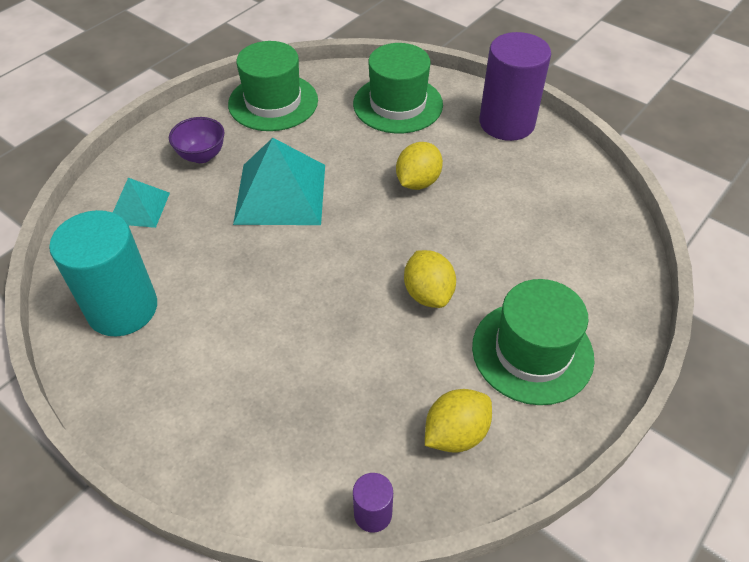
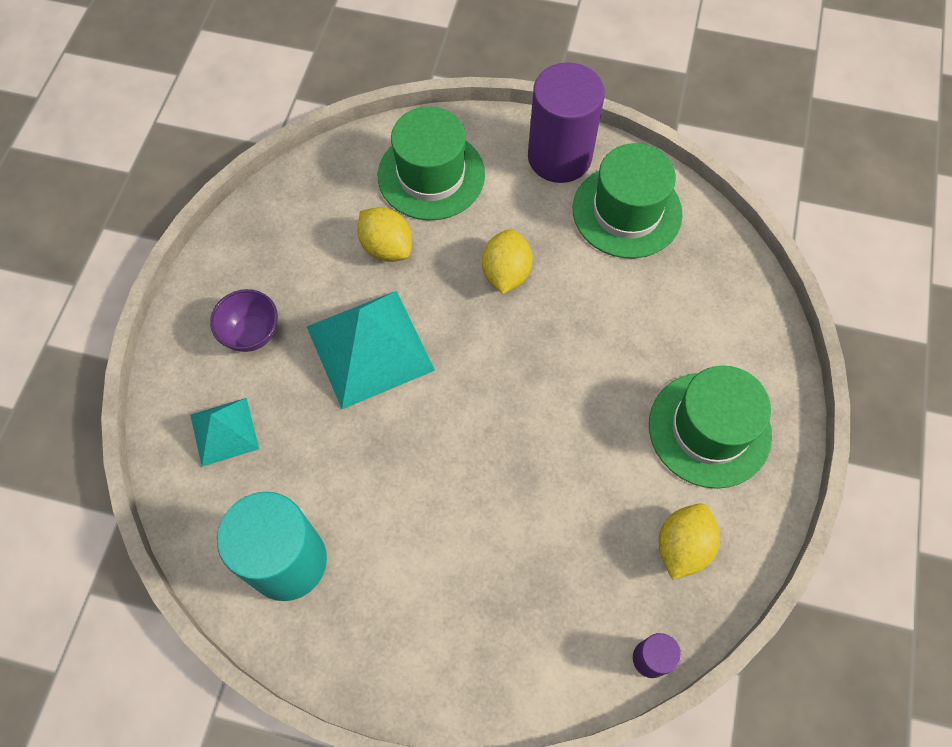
camera: 25 degrees left, 15 degrees up
green hat [228,41,318,131] -> green hat moved to [573,143,683,258]
yellow lemon [404,250,456,308] -> yellow lemon moved to [357,207,412,262]

